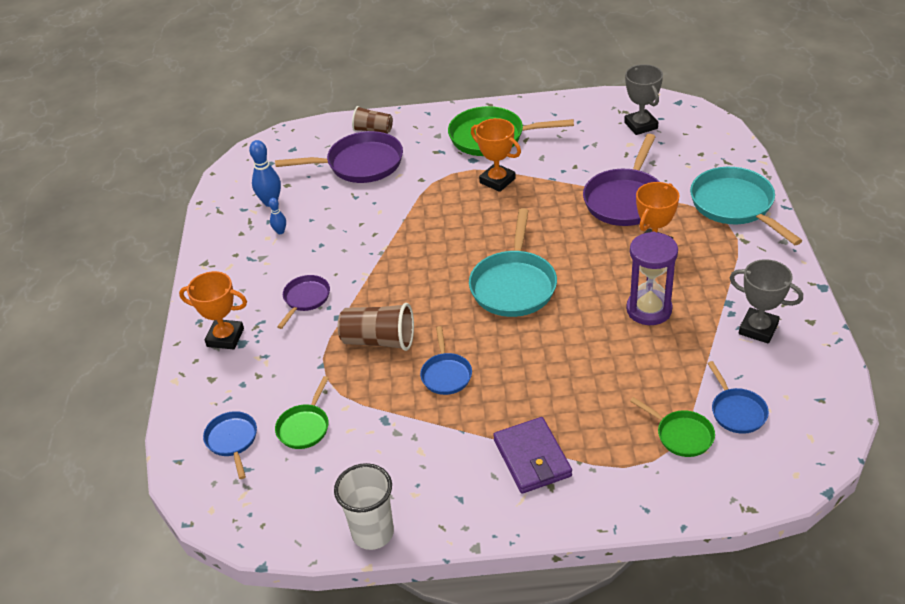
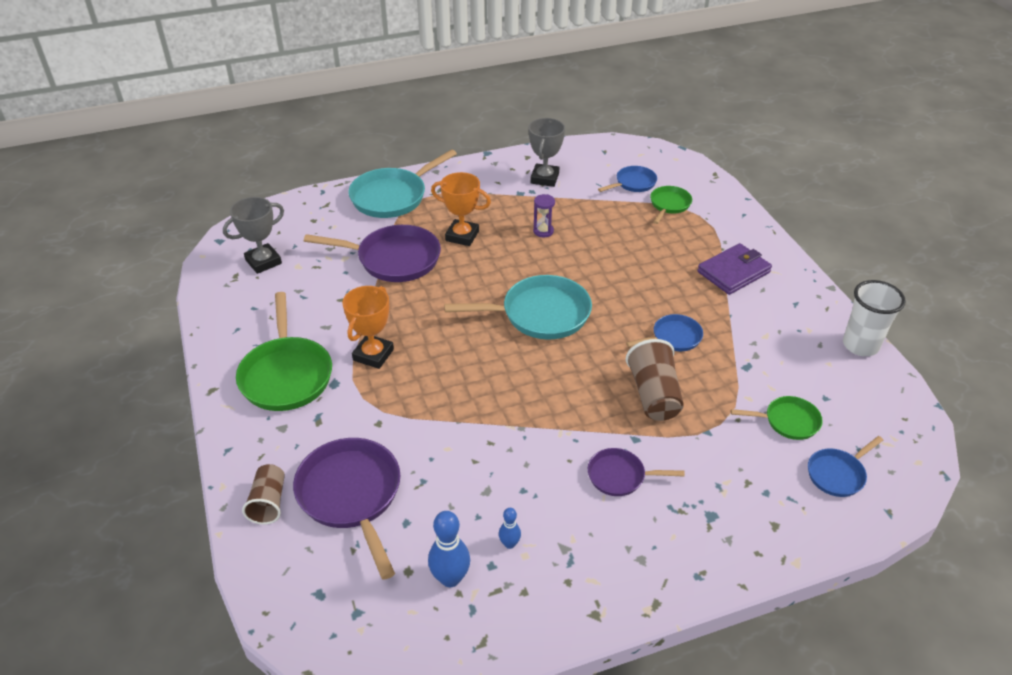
camera: 110 degrees left, 0 degrees up
orange trophy [179,271,247,349] -> none
purple hourglass [626,232,678,325] -> purple hourglass [533,194,555,237], size x0.52

